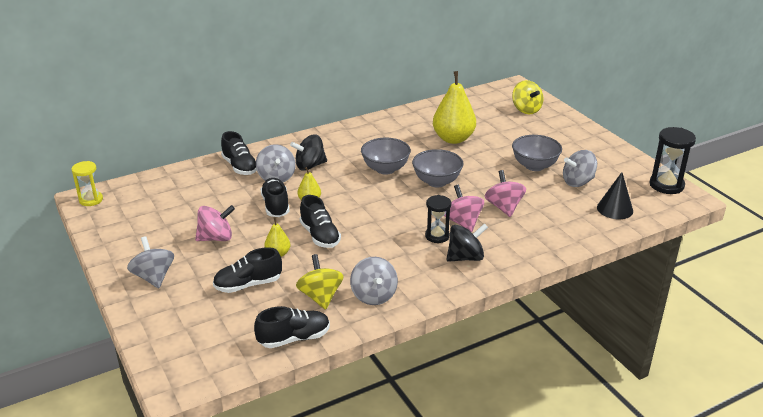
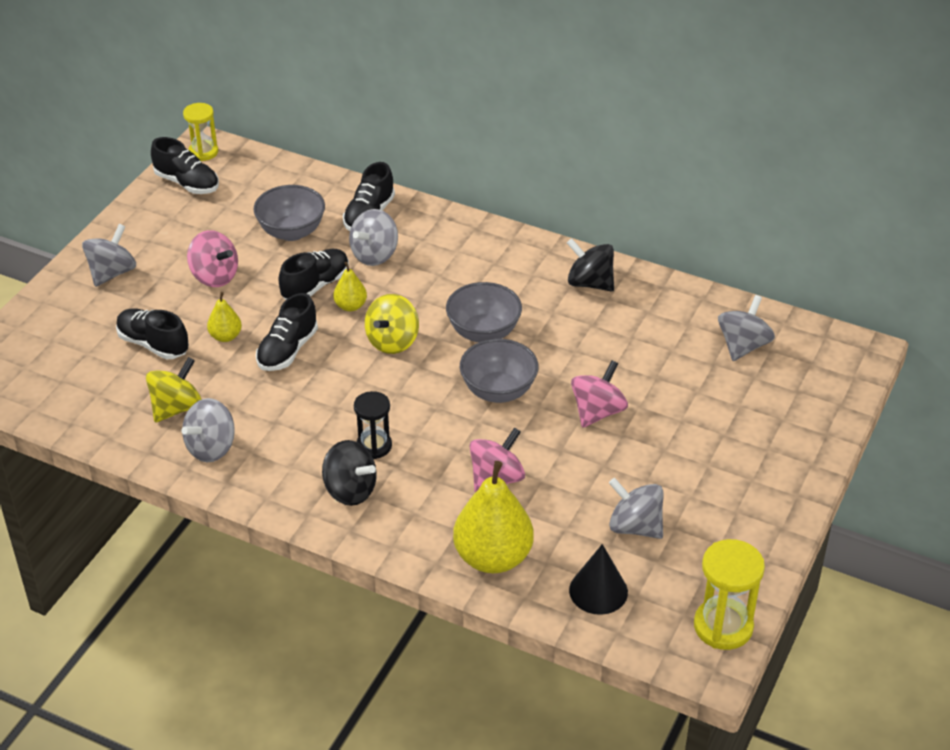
camera: 55 degrees right, 10 degrees up
black shoe [254,306,330,348] -> black shoe moved to [151,137,219,194]
black spinning top [290,134,327,171] -> black spinning top moved to [567,238,614,292]
yellow pear [433,71,476,144] -> yellow pear moved to [453,461,534,573]
pink spinning top [444,185,484,232] -> pink spinning top moved to [571,360,628,428]
yellow spinning top [512,80,543,114] -> yellow spinning top moved to [365,294,419,354]
grey bowl [512,135,562,171] -> grey bowl moved to [253,185,325,241]
black hourglass [649,127,696,194] -> yellow hourglass [694,539,765,650]
none -> grey spinning top [718,295,775,361]

